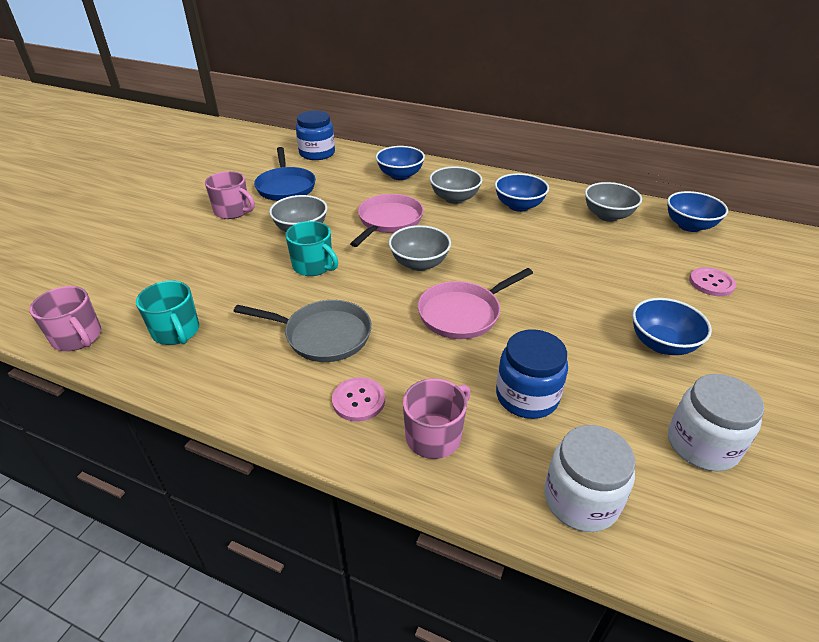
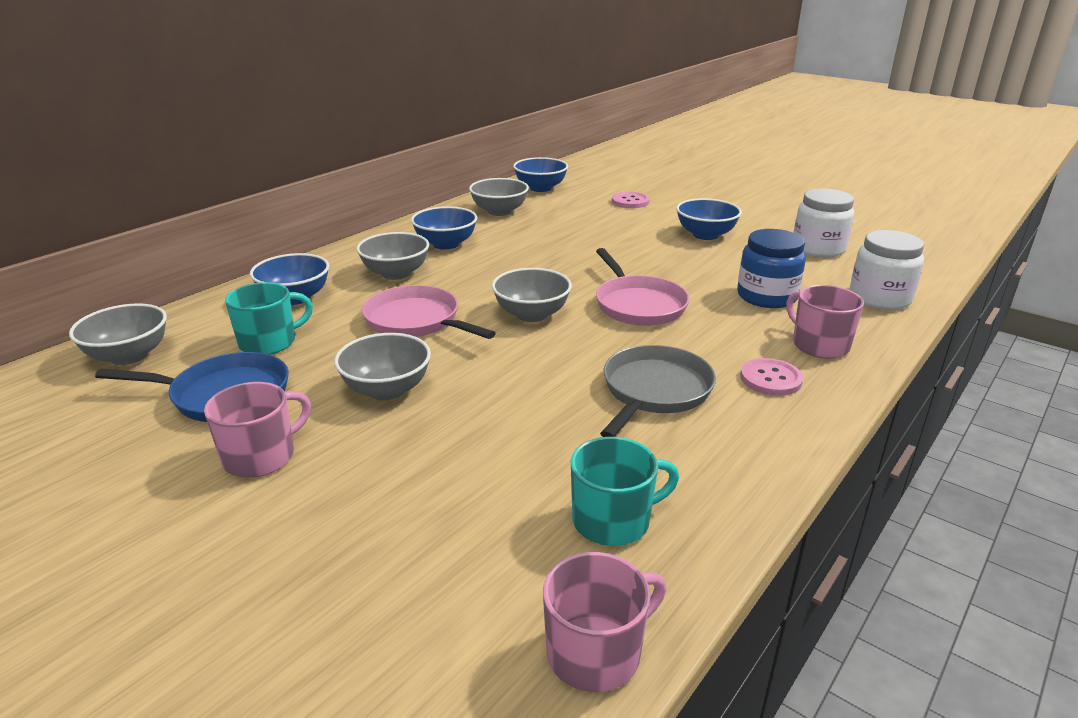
camera: 75 degrees left, 10 degrees down
turquoise mug [285,221,338,276] -> turquoise mug moved to [225,282,313,355]
blue jar [296,111,335,160] -> grey bowl [69,303,167,365]

